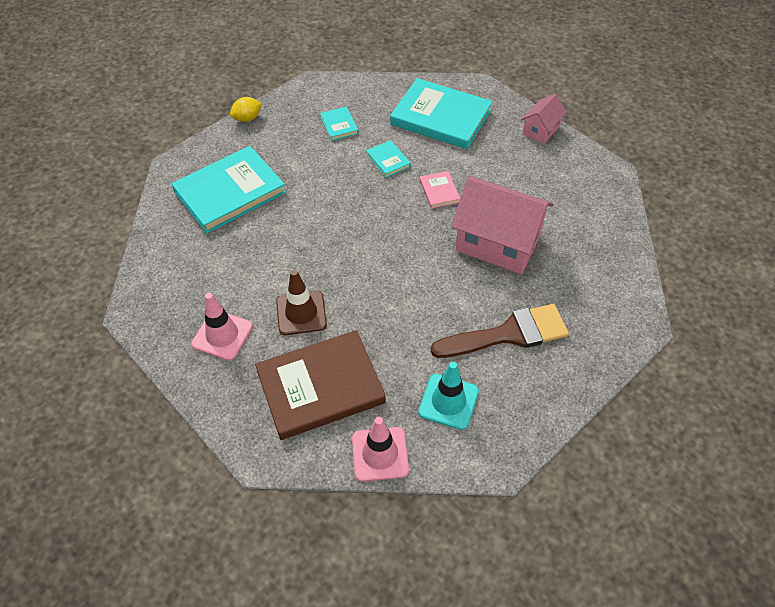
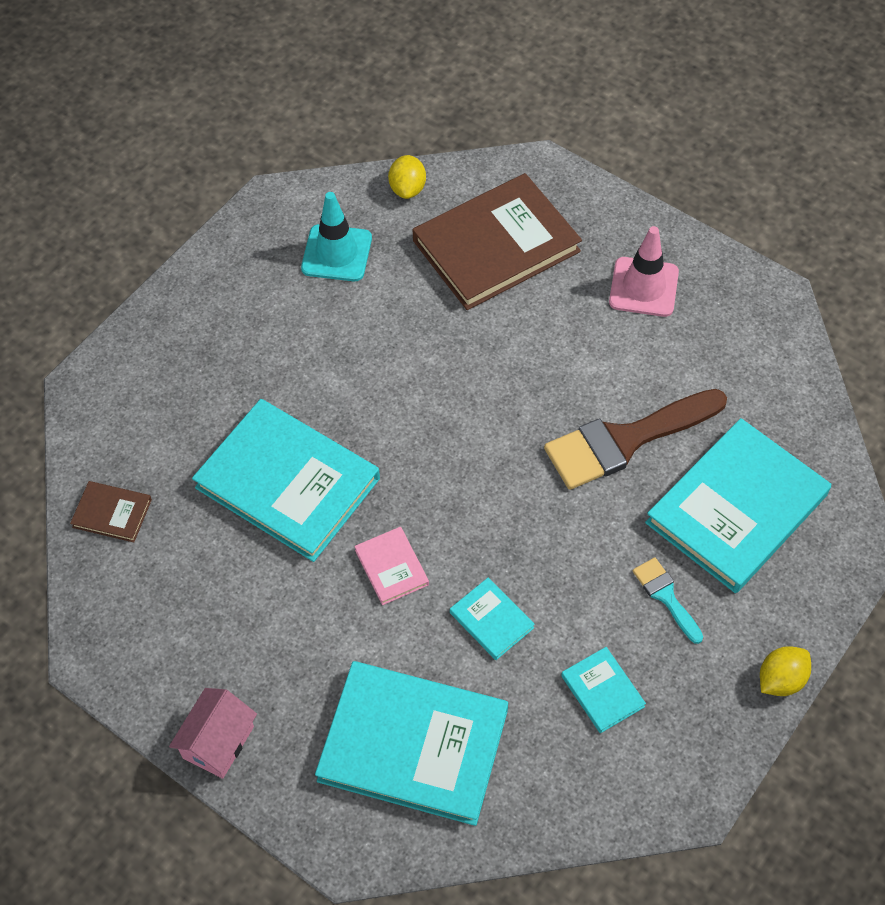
camera: 170 degrees right, 5 degrees up
brown traffic cone [276,270,327,335] -> none
pink traffic cone [352,417,409,482] -> yellow lemon [388,155,426,199]
brown brush [431,304,569,358] -> brown brush moved to [544,389,727,490]
pink house [451,176,554,274] -> turquoise book [192,399,380,562]
none -> brown book [70,481,152,543]
none -> turquoise brush [633,557,703,644]

